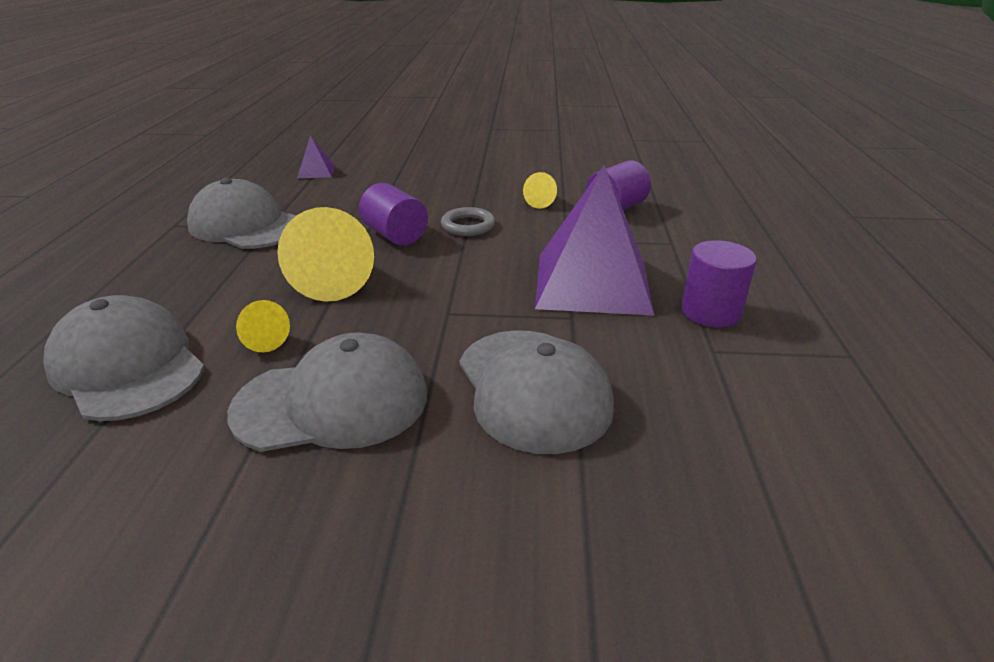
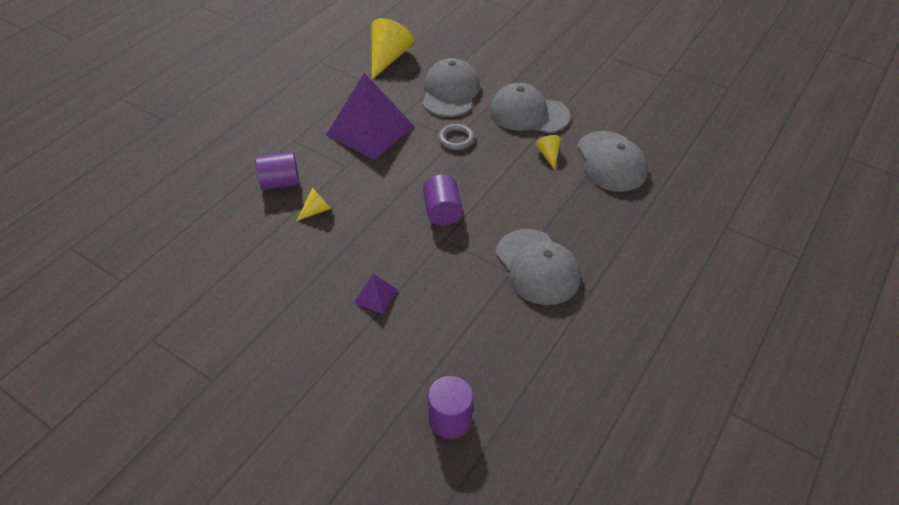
camera: 150 degrees left, 15 degrees up
yellow cone [277,207,374,302] -> yellow cone moved to [372,18,414,79]
purple pyramid [297,135,335,178] -> purple pyramid moved to [354,274,398,314]
grey ring [441,207,495,236] -> grey ring moved to [438,124,475,150]
purple cylinder [681,240,757,327] -> purple cylinder moved to [428,376,473,439]

